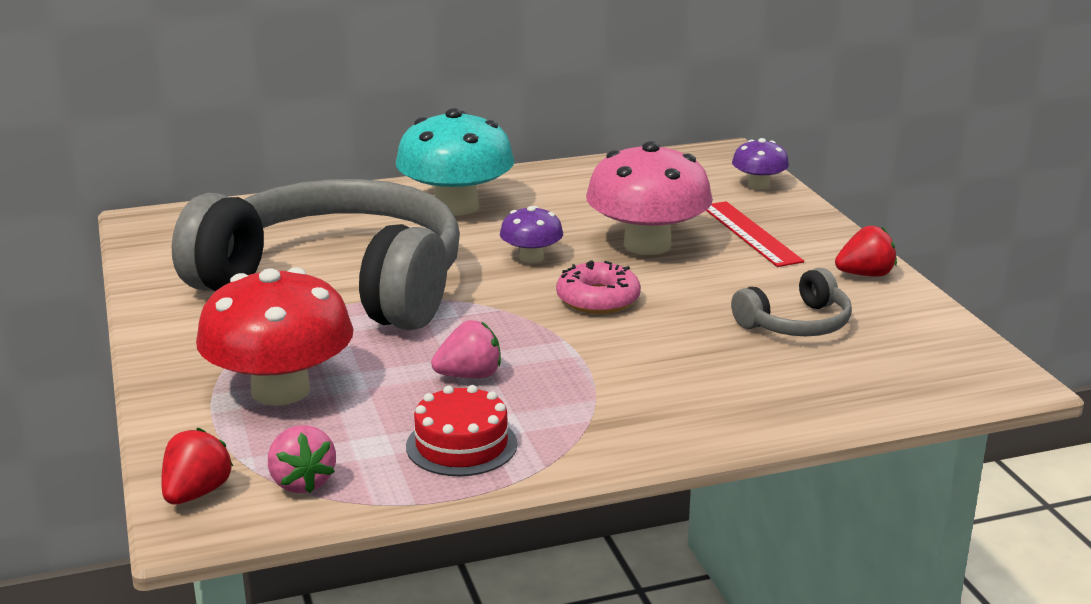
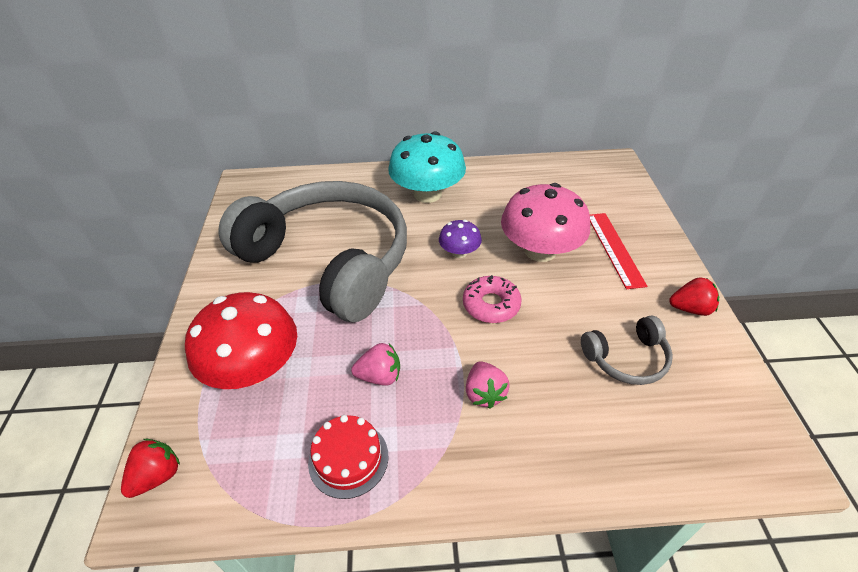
camera: 15 degrees right, 20 degrees up
pink strawberry [268,425,336,493] -> pink strawberry moved to [466,361,509,408]
purple mushroom [732,138,789,189] -> none

